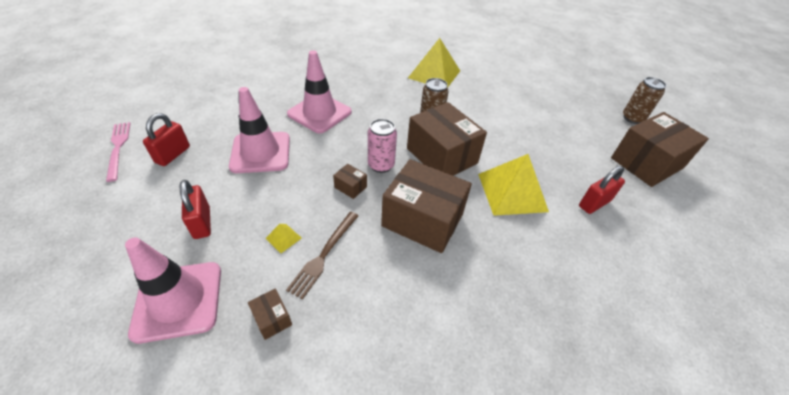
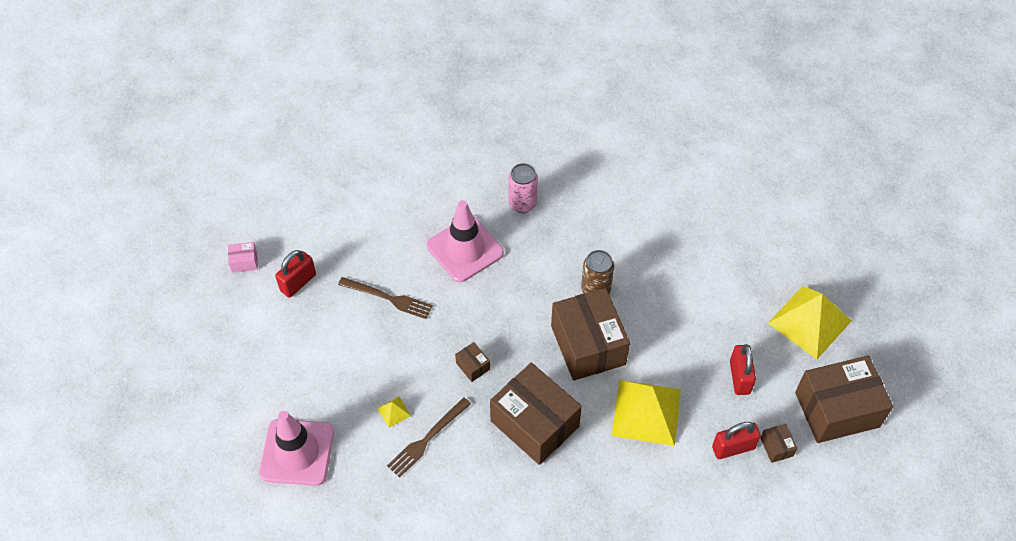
camera: 20 degrees right, 10 degrees up
pink fork [106,122,131,182] -> pink box [228,242,258,273]
red padlock [180,180,211,239] -> red padlock moved to [730,344,756,395]
pink traffic cone [229,87,290,173] -> brown fork [338,277,433,319]
brown box [248,289,292,340] -> brown box moved to [760,424,798,463]
pink can [368,119,397,173] -> pink can moved to [508,163,538,213]
yellow pyramid [408,38,460,88] -> yellow pyramid moved to [768,286,851,359]
brown can [623,77,666,124] -> none

